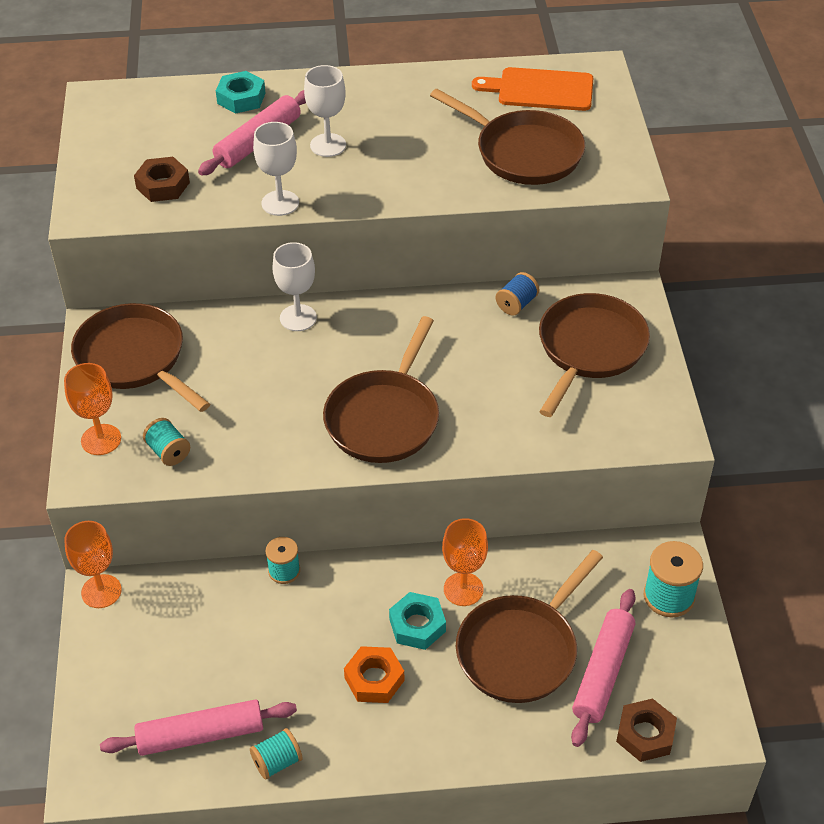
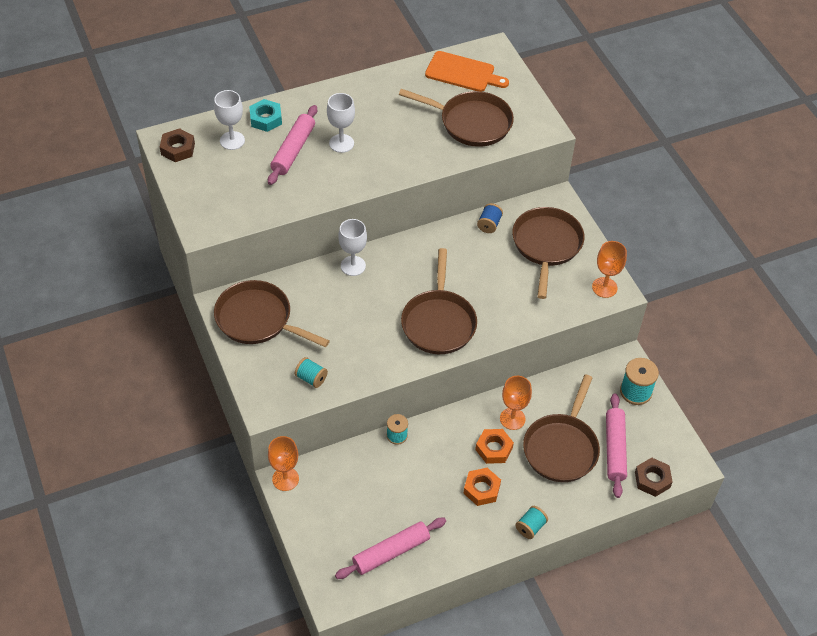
camera: 20 degrees left, 5 degrees up
orange goblet [64,363,121,455] -> orange goblet moved to [592,241,627,298]
brown nut [134,157,190,202] -> brown nut moved to [160,128,195,162]
turquoise spool [250,728,303,779] -> turquoise spool moved to [515,506,548,539]
white goblet [253,122,299,216] -> white goblet moved to [214,90,245,150]
turquoise nut [389,592,446,650] -> orange nut [475,429,514,464]
orange cutting board [472,67,593,111] -> orange cutting board turned 150 degrees counterclockwise [425,51,509,92]

